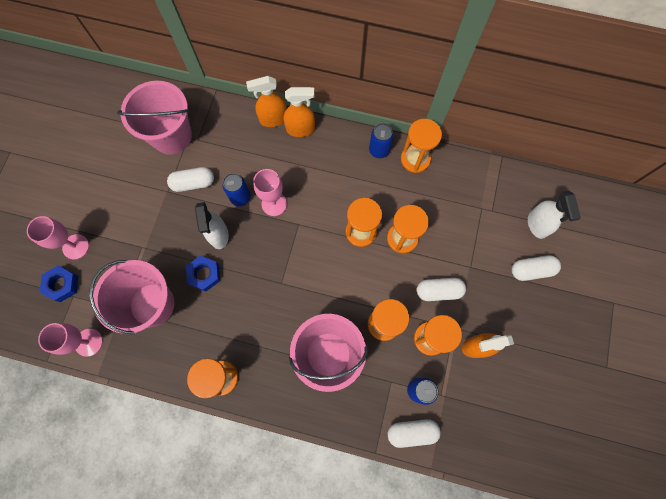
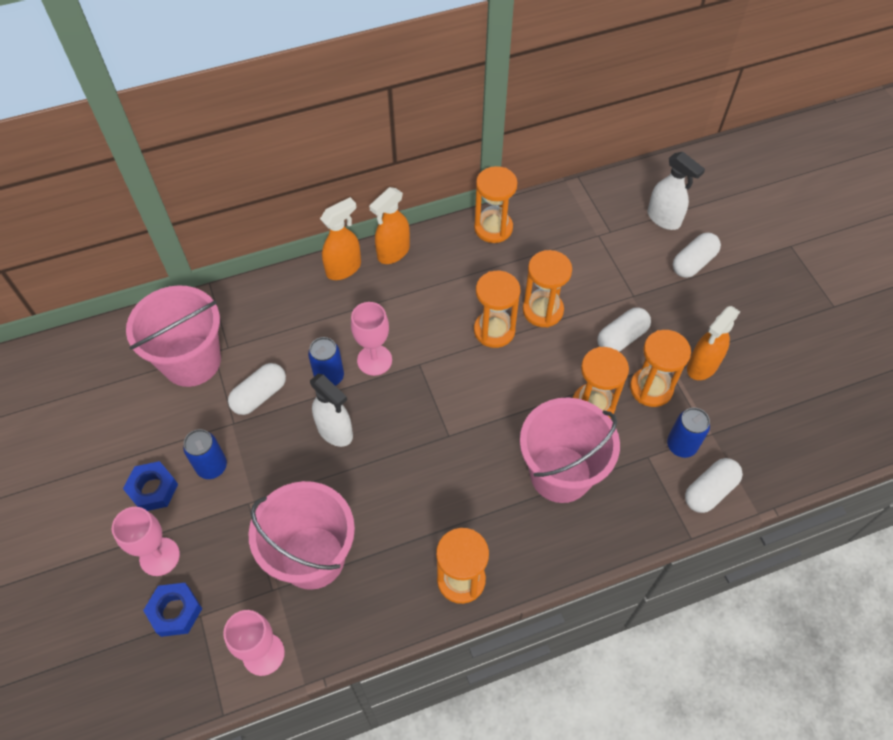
camera: 35 degrees left, 15 degrees down
blue nut [186,256,220,292] -> blue nut moved to [123,461,178,511]
orange spray bottle [246,76,287,127] -> orange spray bottle moved to [369,187,410,264]
blue can [369,123,394,158] -> blue can moved to [183,429,227,479]

